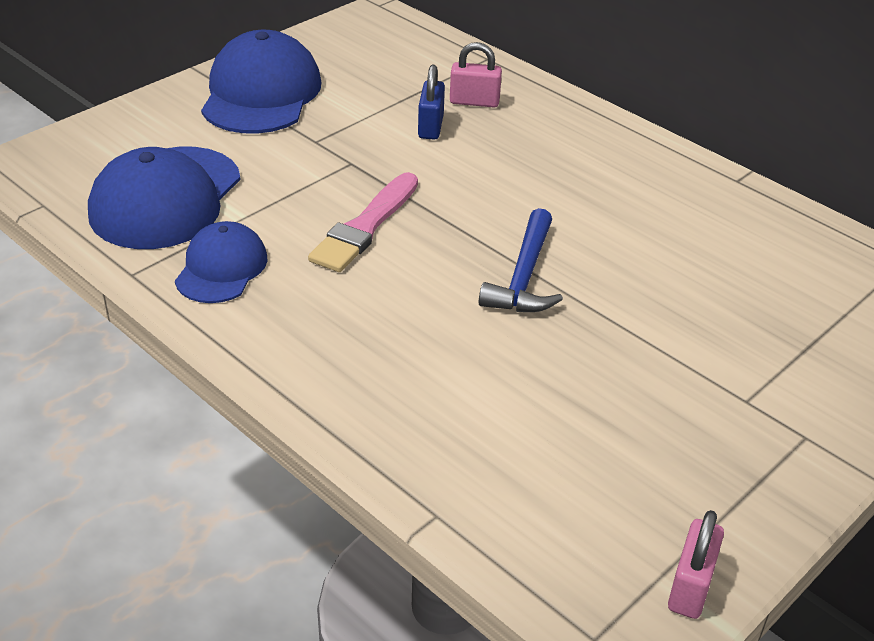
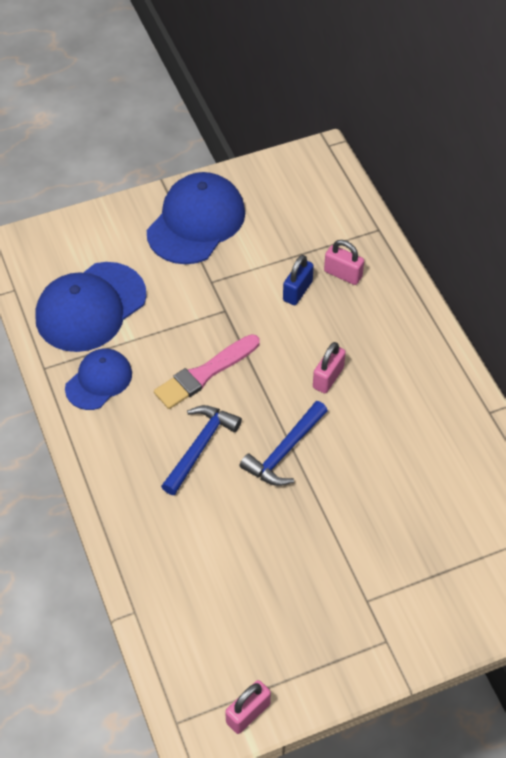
camera: 25 degrees right, 15 degrees up
none -> blue hammer [161,405,242,495]
none -> pink padlock [313,342,346,393]

